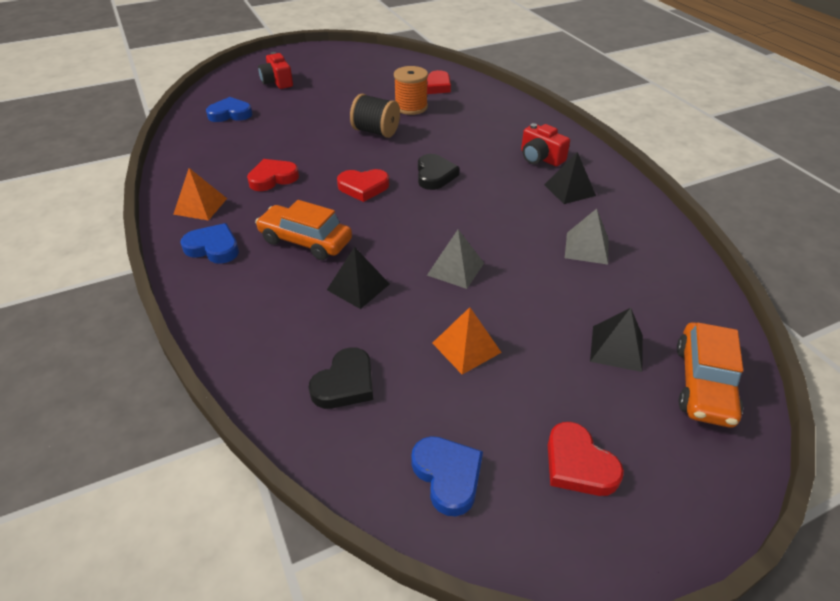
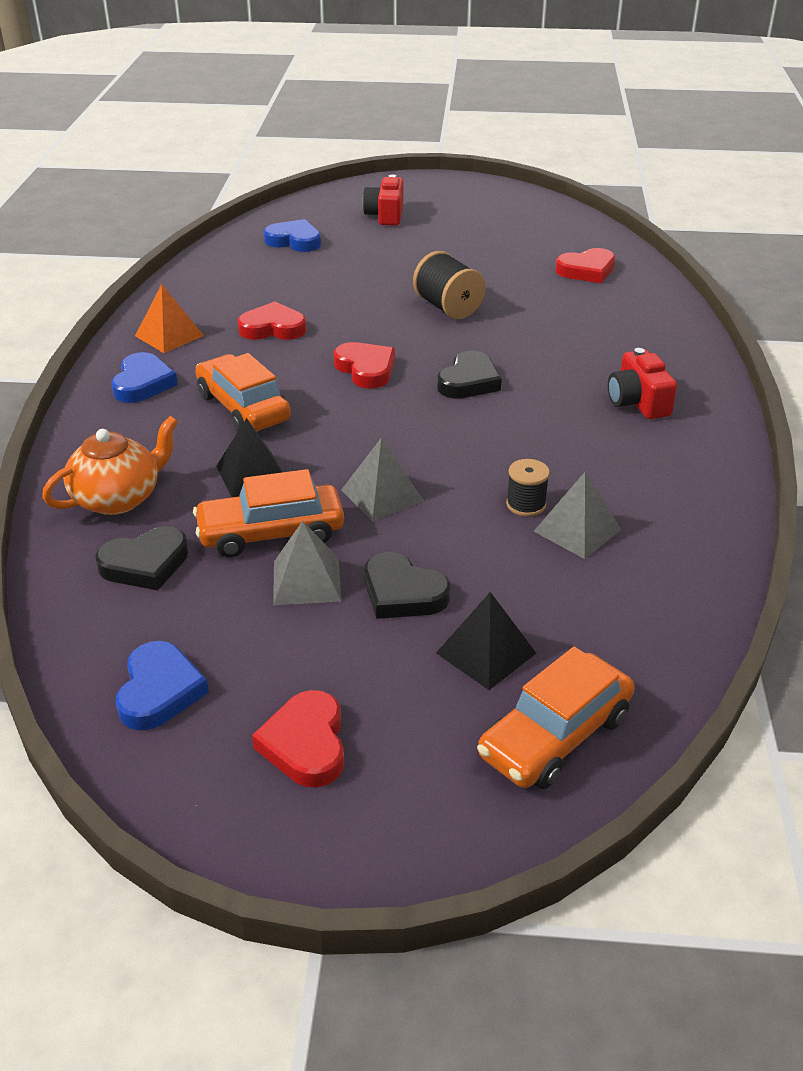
camera: 30 degrees right, 5 degrees down
blue heart [181,223,239,264] -> blue heart turned 45 degrees clockwise [111,352,178,403]
red heart [337,169,389,202] -> red heart turned 150 degrees counterclockwise [334,342,395,388]
orange spool [394,66,428,115] -> none
orange pyramid [432,307,502,375] -> grey pyramid [273,521,341,605]
black pyramid [544,152,596,204] -> none
none -> orange teapot [42,416,178,515]
none -> orange car [193,469,344,557]
none -> black heart [364,552,450,619]
none -> black spool [506,459,550,516]

